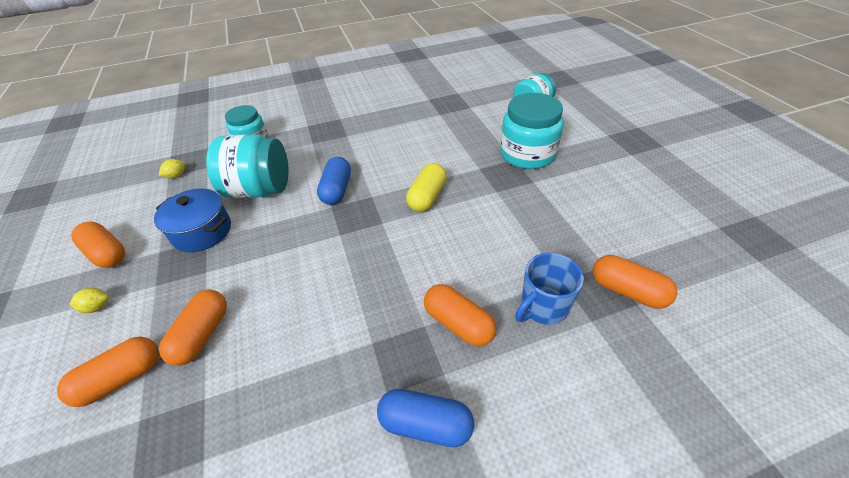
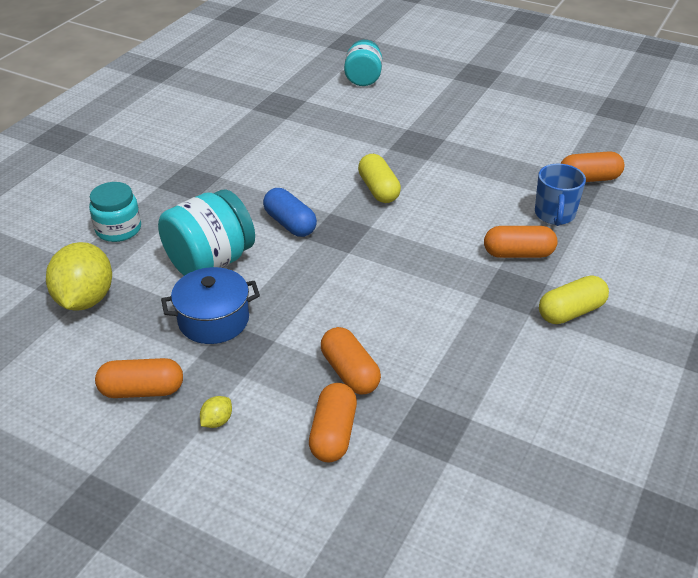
camera: 45 degrees left, 5 degrees down
yellow lemon [159,159,185,178] -> yellow lemon [46,242,112,311], size x2.43
blue capsule [377,389,474,447] -> yellow capsule [539,275,609,324]
turquoise jar [500,93,564,169] -> none

